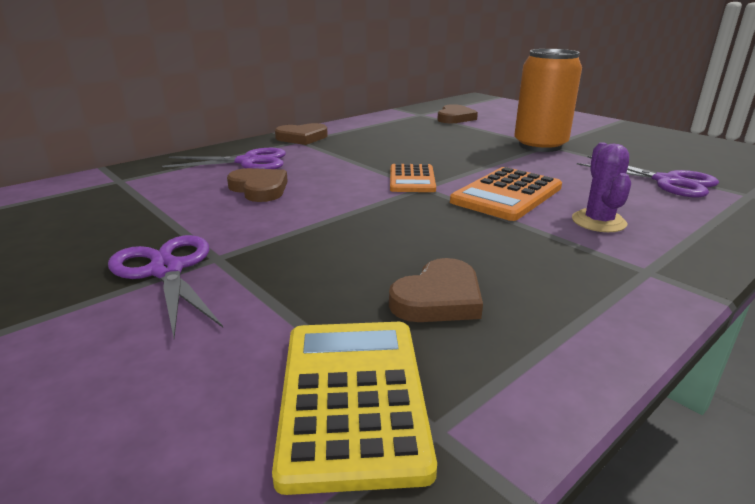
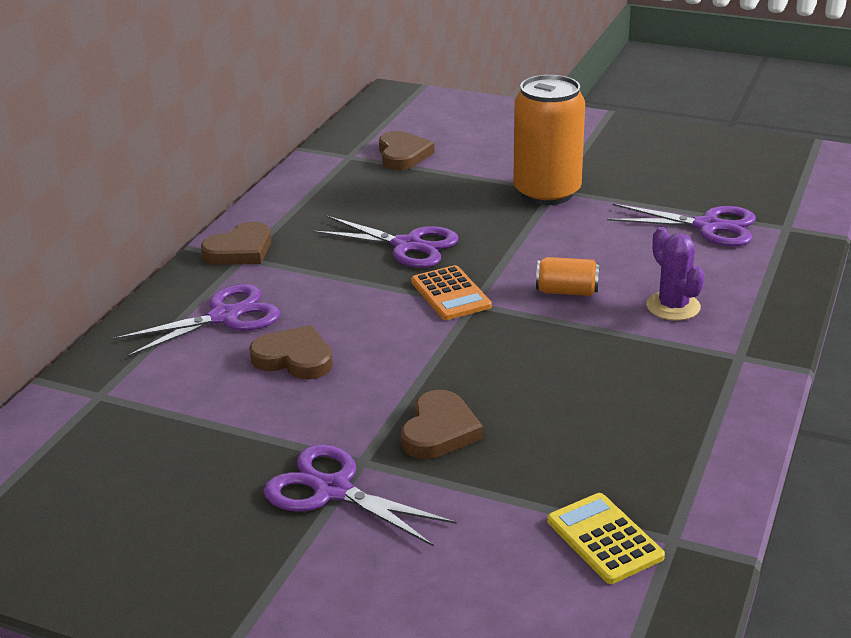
camera: 25 degrees left, 5 degrees up
yellow calculator [272,322,437,495] -> yellow calculator [547,493,665,584], size x0.67
brown heart [389,258,483,322] -> brown heart moved to [401,390,483,459]
orange calculator [450,167,562,221] -> orange can [536,257,599,296]
none -> purple scissors [313,216,458,268]

